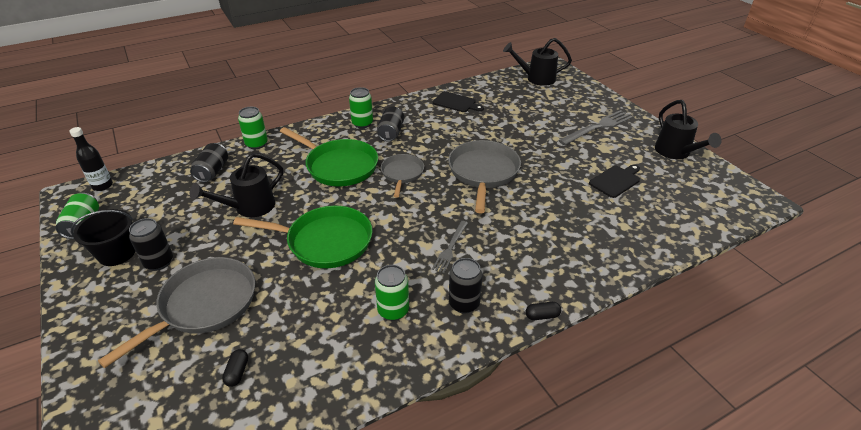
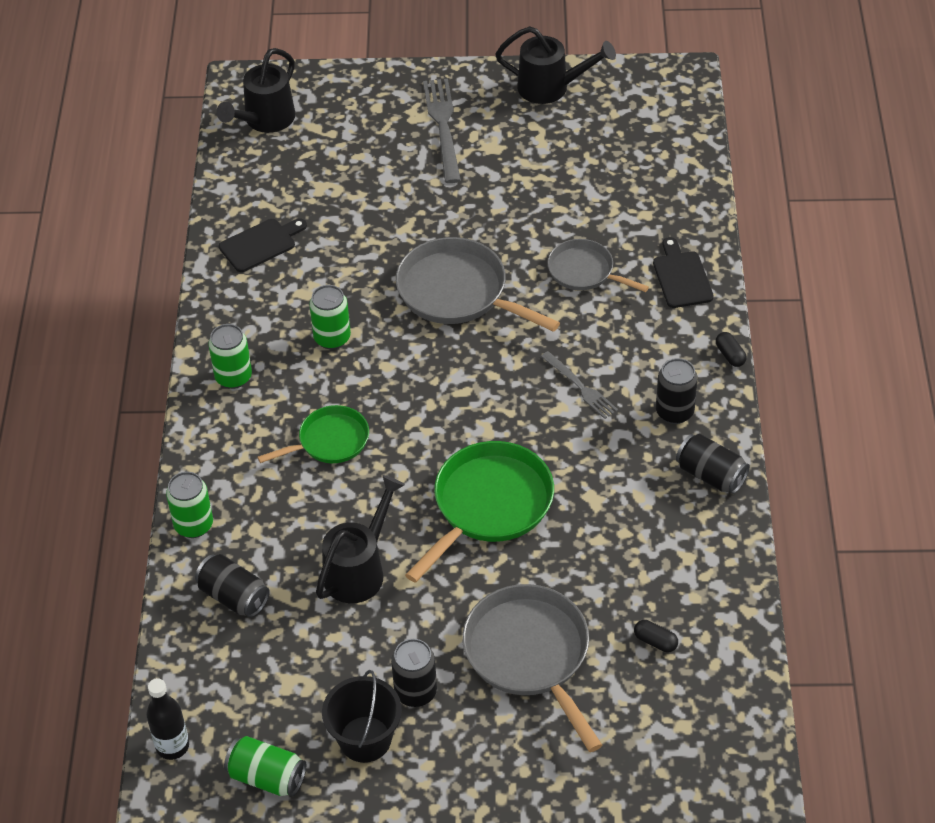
camera: 60 degrees left, 10 degrees up
black watering can [190,153,283,217] -> black watering can turned 135 degrees counterclockwise [316,475,405,603]
green pan [280,127,378,186] -> green pan [257,405,369,463], size x0.60
green can [375,265,409,321] -> green can moved to [309,285,351,349]
black can [377,107,404,142] -> black can moved to [676,434,750,494]
grey pan [381,154,424,198] -> grey pan moved to [547,239,649,292]
black capsule [525,302,561,320] -> black capsule turned 45 degrees counterclockwise [716,332,747,367]
black cutting board [589,165,640,198] -> black cutting board moved to [653,237,714,308]

